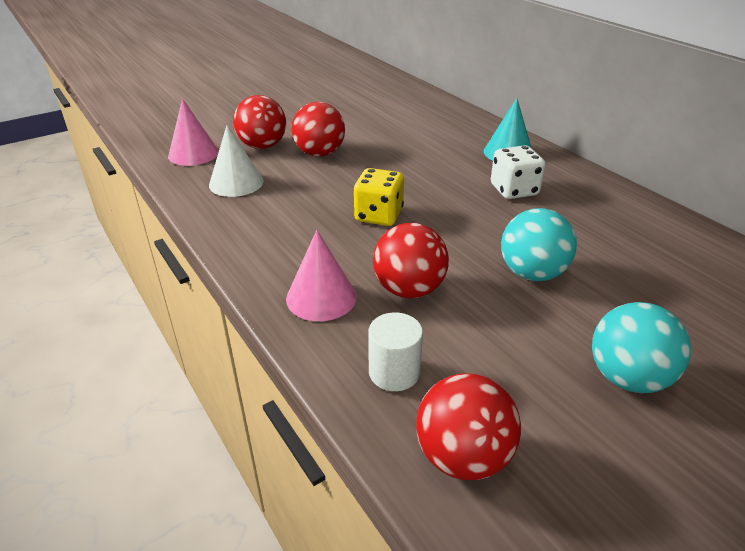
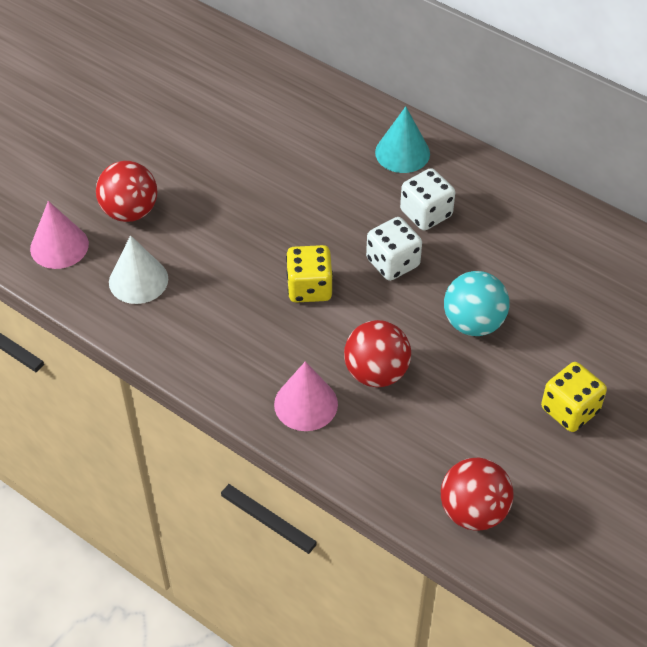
camera: 20 degrees left, 15 degrees up
red ball [292,102,345,157] -> none
white cylinder [368,313,423,391] -> none
turquoise ball [592,302,691,393] -> yellow dice [541,362,607,432]
none -> white dice [366,217,422,281]

